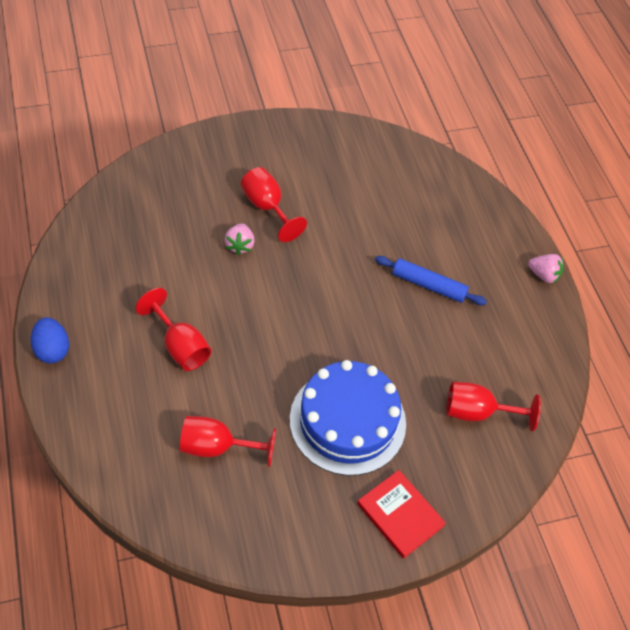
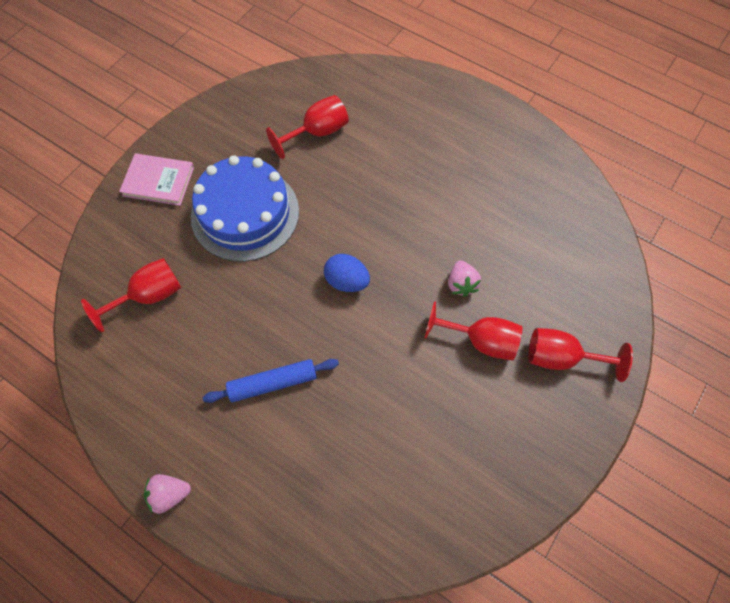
camera: 145 degrees right, 10 degrees up
blue egg [31,318,69,363] -> blue egg moved to [324,254,370,292]
red goblet [135,288,211,371] -> red goblet moved to [528,328,633,382]
pink strawberry [225,223,255,255] -> pink strawberry turned 150 degrees counterclockwise [448,260,481,297]
red book [357,470,446,559] -> pink book [119,153,194,206]

